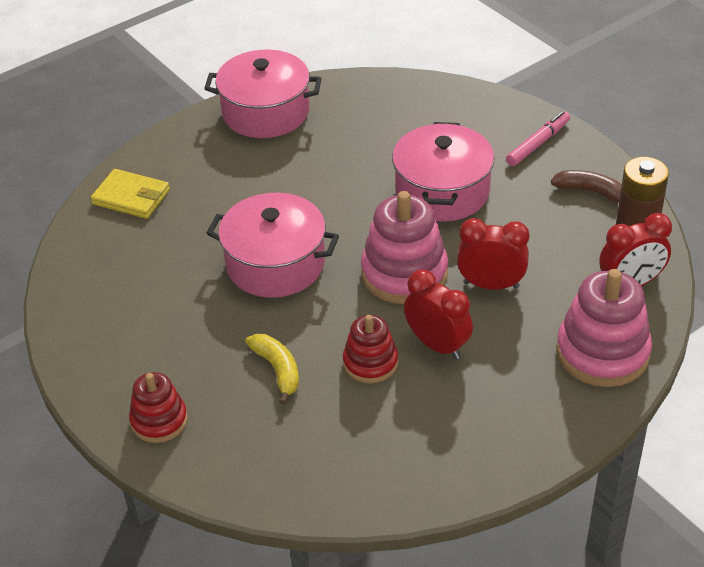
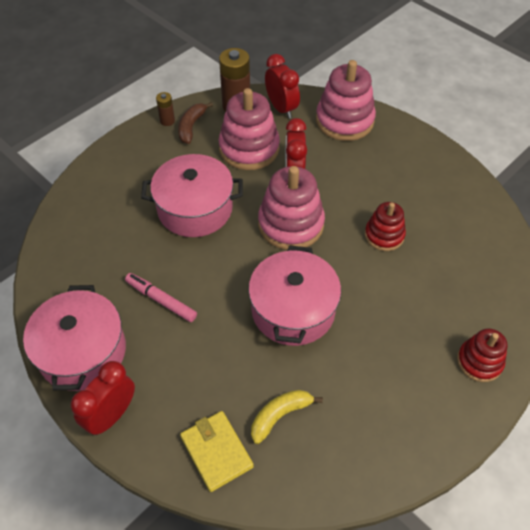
camera: 100 degrees left, 10 degrees up
yellow wallet [91,169,170,219] -> yellow wallet turned 45 degrees counterclockwise [180,411,254,492]
yellow banana [245,334,299,405] -> yellow banana moved to [251,390,323,444]
red clock [404,269,473,360] -> red clock moved to [71,361,135,435]
pink marker [506,111,570,166] -> pink marker moved to [125,273,197,322]
none -> brown battery [156,92,175,126]
none -> pink stacking toy [219,88,280,170]

